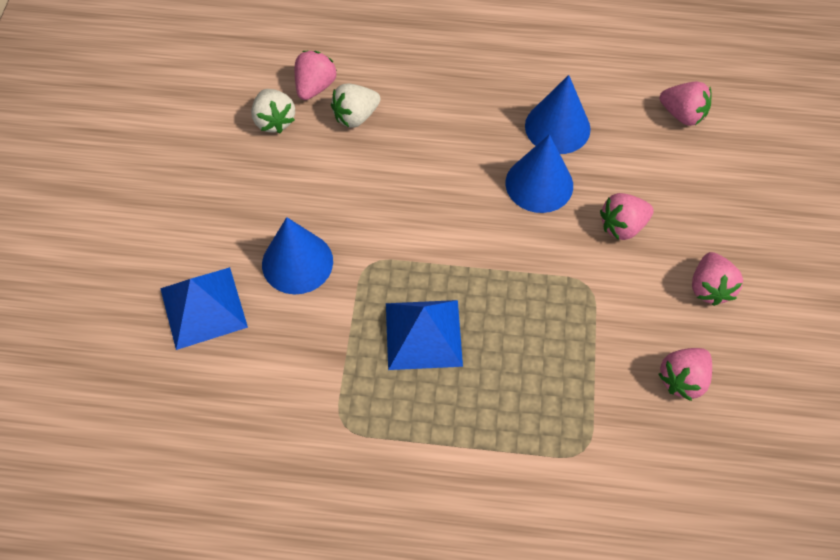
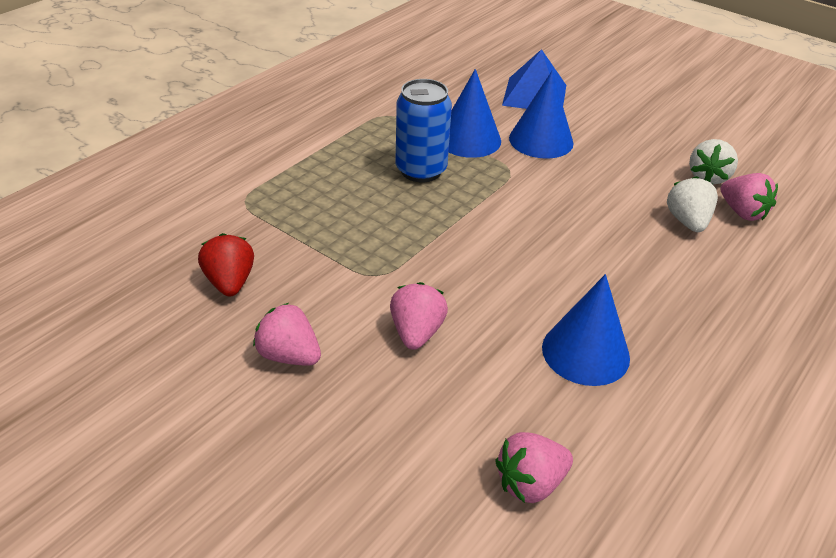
camera: 120 degrees right, 20 degrees down
white strawberry [251,89,295,133] -> white strawberry turned 75 degrees counterclockwise [689,139,738,185]
blue pyramid [386,300,463,370] -> blue can [395,79,452,182]
blue cone [506,134,573,213] -> blue cone moved to [448,69,501,158]
pink strawberry [658,348,712,401] -> red strawberry [198,233,254,297]

